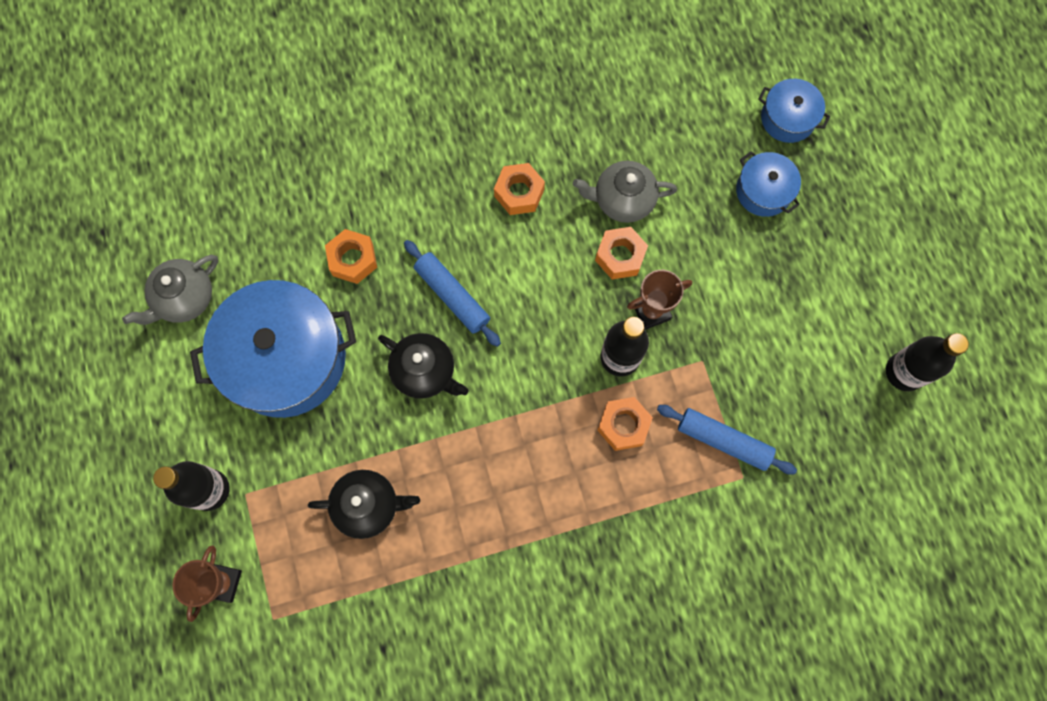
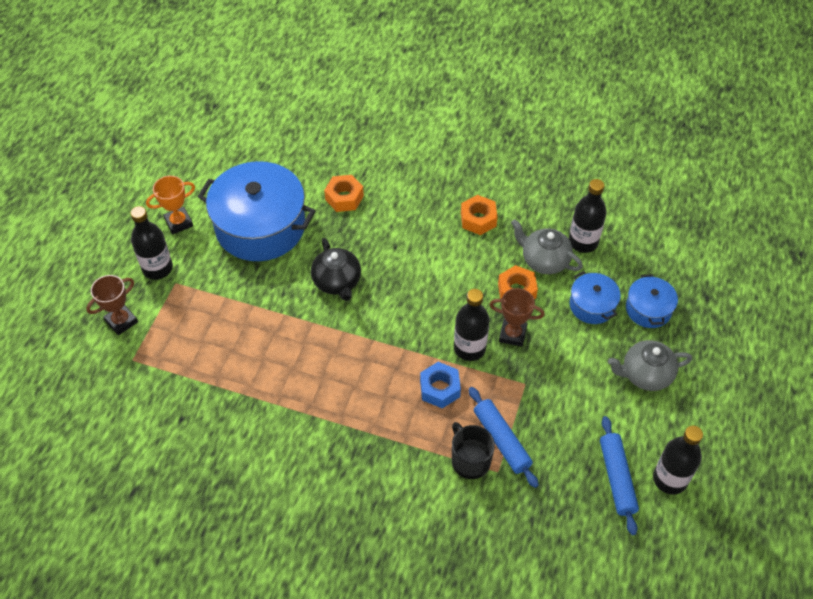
camera: 35 degrees right, 20 degrees down
grey teapot [122,255,218,325] -> grey teapot moved to [608,340,692,391]
black teapot [308,470,420,539] -> none
blue rolling pin [404,240,501,347] -> blue rolling pin moved to [600,416,639,535]
orange nut [597,397,653,451] -> blue nut [420,362,461,408]
blue pot [759,79,830,143] -> blue pot moved to [569,271,621,324]
none -> orange trophy [146,176,195,234]
none -> black mug [452,422,495,479]
none -> black bottle [569,179,607,253]

